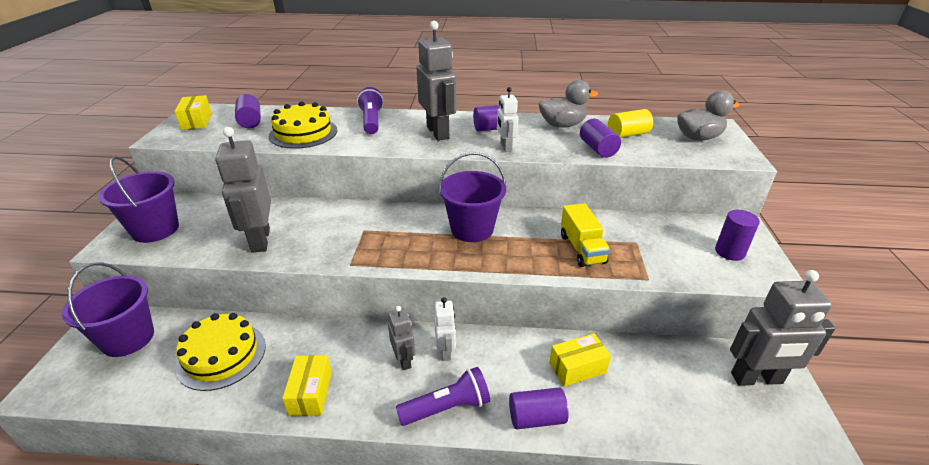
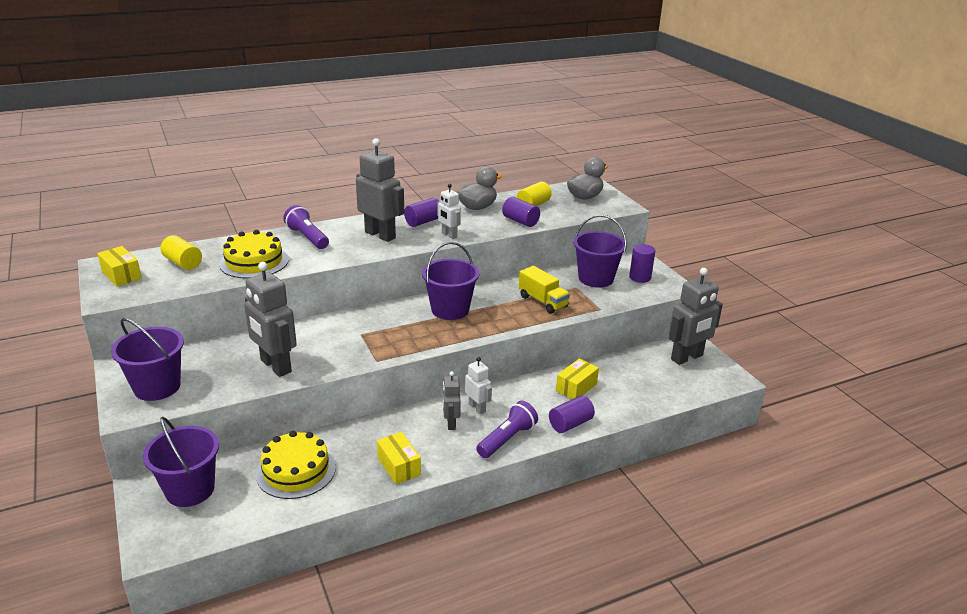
camera: 30 degrees left, 5 degrees down
purple cylinder [235,94,261,128] -> yellow cylinder [160,235,202,270]
grey robot [388,306,415,370] -> grey robot turned 135 degrees counterclockwise [443,371,461,430]
none -> purple bucket [573,215,627,288]

